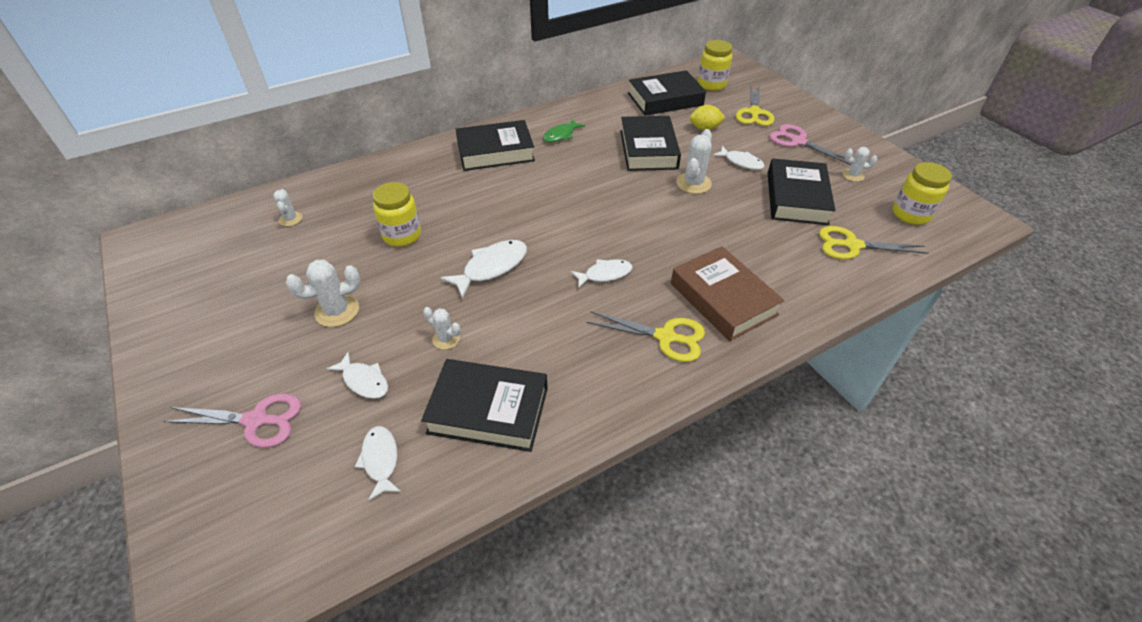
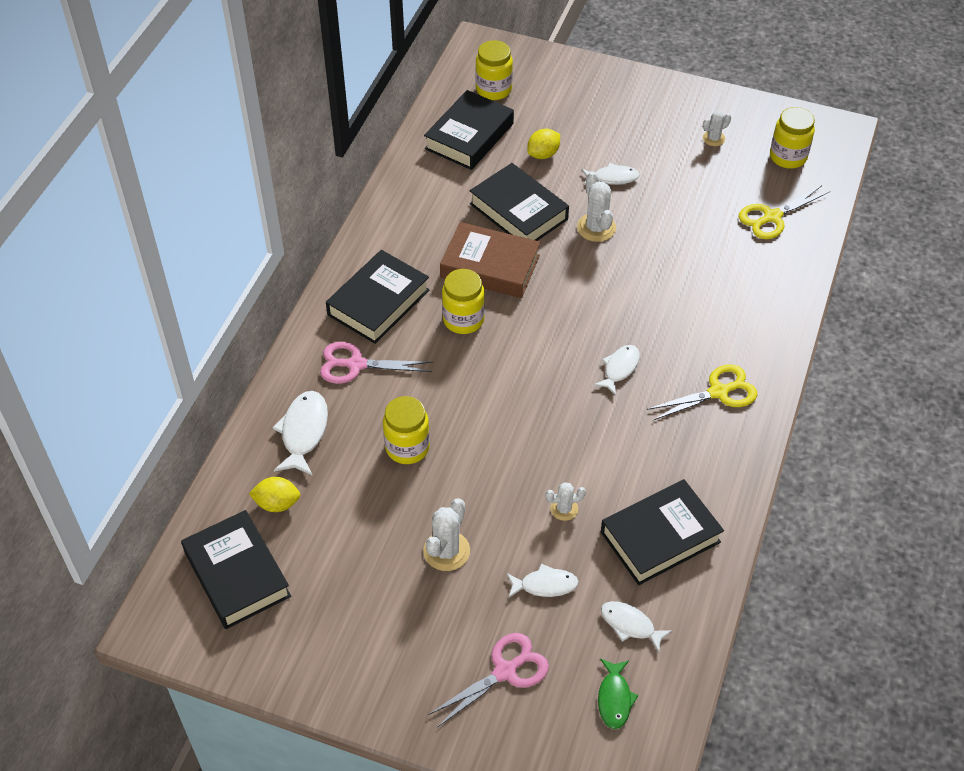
camera: 40 degrees left, 5 degrees up
white cactus [273,189,303,226] -> yellow lemon [249,477,300,512]
white fish [440,240,527,298] -> white fish moved to [272,391,328,476]
green fish [543,119,585,142] -> green fish moved to [598,659,638,729]
brown book [671,246,784,341] -> brown book moved to [440,222,540,298]
yellow scissors [736,84,775,126] -> none
black book [768,158,835,225] -> black book moved to [181,510,291,629]
pink scissors [769,124,851,165] -> pink scissors moved to [320,342,433,384]
none -> yellow jar [442,269,485,334]

